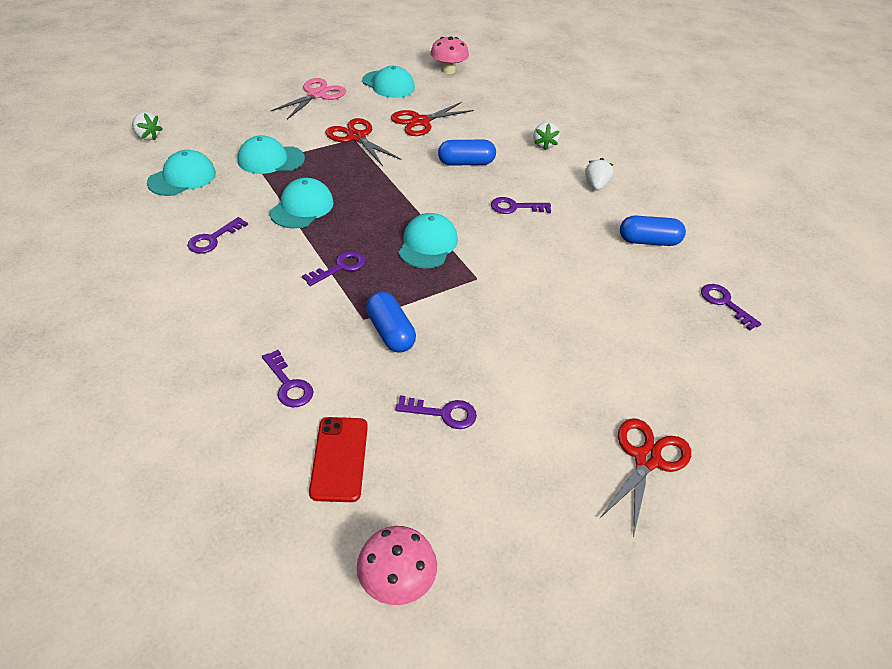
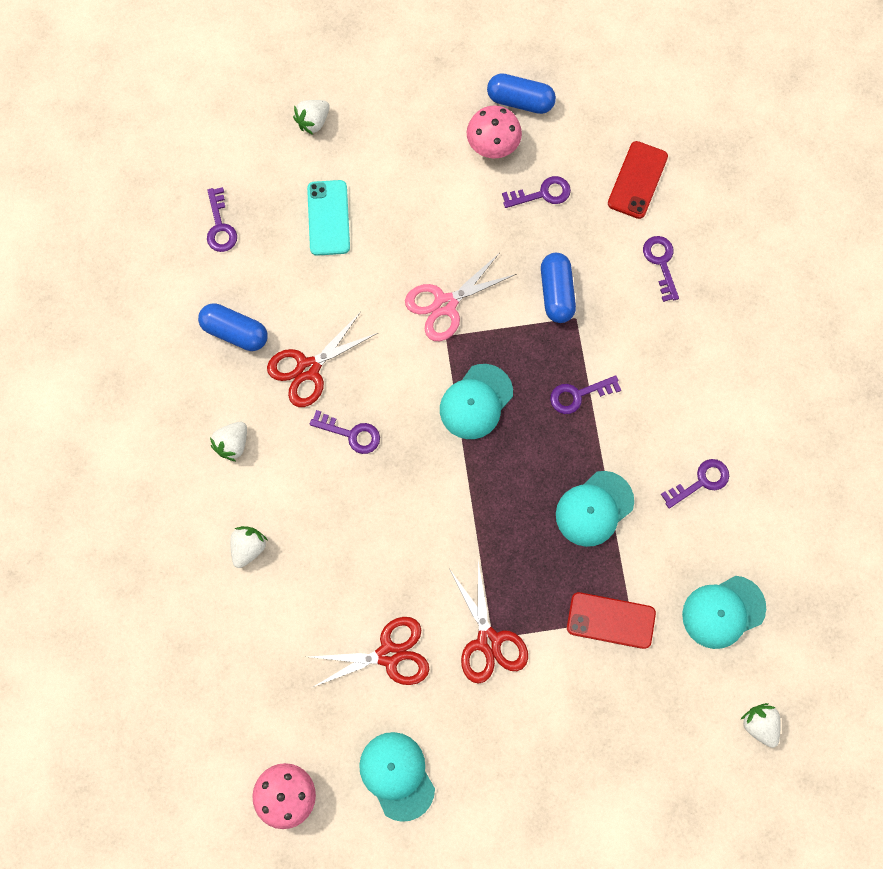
camera: 155 degrees left, 30 degrees up
turquoise cap [238,135,305,174] -> red phone [567,592,656,649]
pink scissors [271,78,346,119] -> pink scissors moved to [405,254,516,341]
pink mushroom [357,526,437,605] -> pink mushroom moved to [467,105,522,158]
purple key [395,395,477,429] -> purple key turned 135 degrees clockwise [502,176,571,208]
blue capsule [438,140,496,166] -> blue capsule moved to [487,73,556,114]
red scissors [599,419,691,538] -> red scissors moved to [267,312,378,407]
none -> white strawberry [293,100,330,135]
none -> turquoise phone [307,180,350,256]

